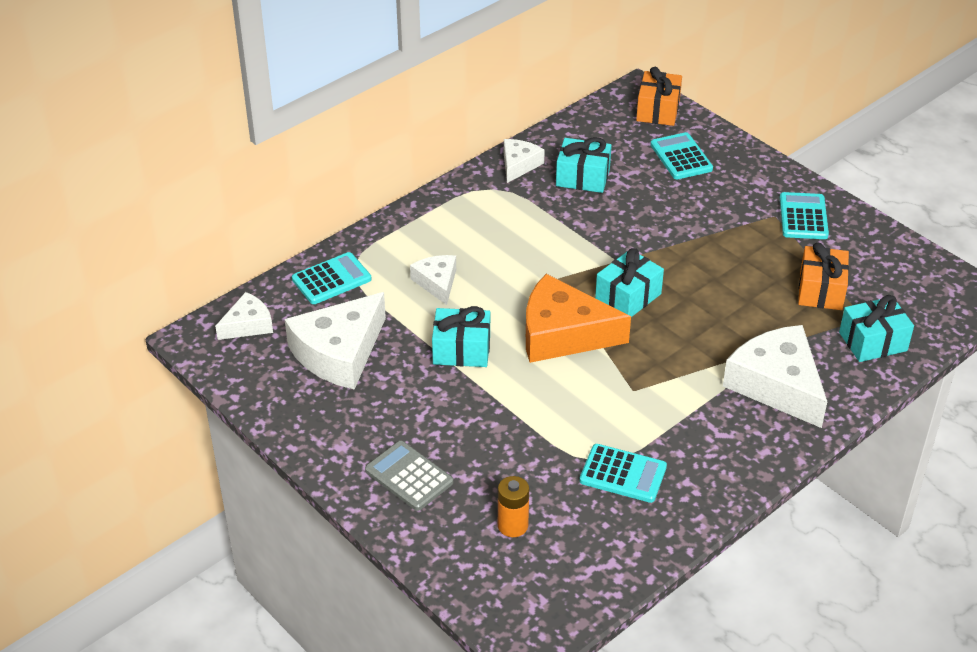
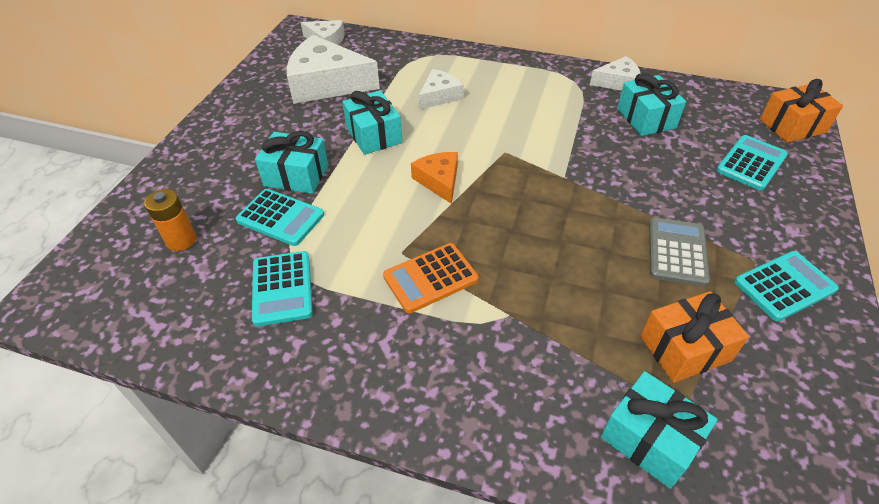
camera: 60 degrees right, 5 degrees up
turquoise calculator [292,252,371,304] -> turquoise calculator moved to [236,189,324,246]
grey calculator [365,441,453,511] -> grey calculator moved to [649,217,710,287]
orange cheese [526,274,631,363] -> orange cheese [411,152,458,204], size x0.54
turquoise gift [595,248,664,317] -> turquoise gift moved to [255,131,328,194]
white cheese [723,325,827,428] -> none
none -> orange calculator [383,243,479,313]

